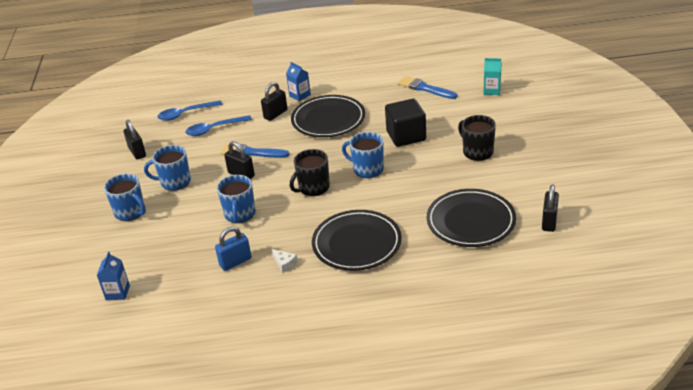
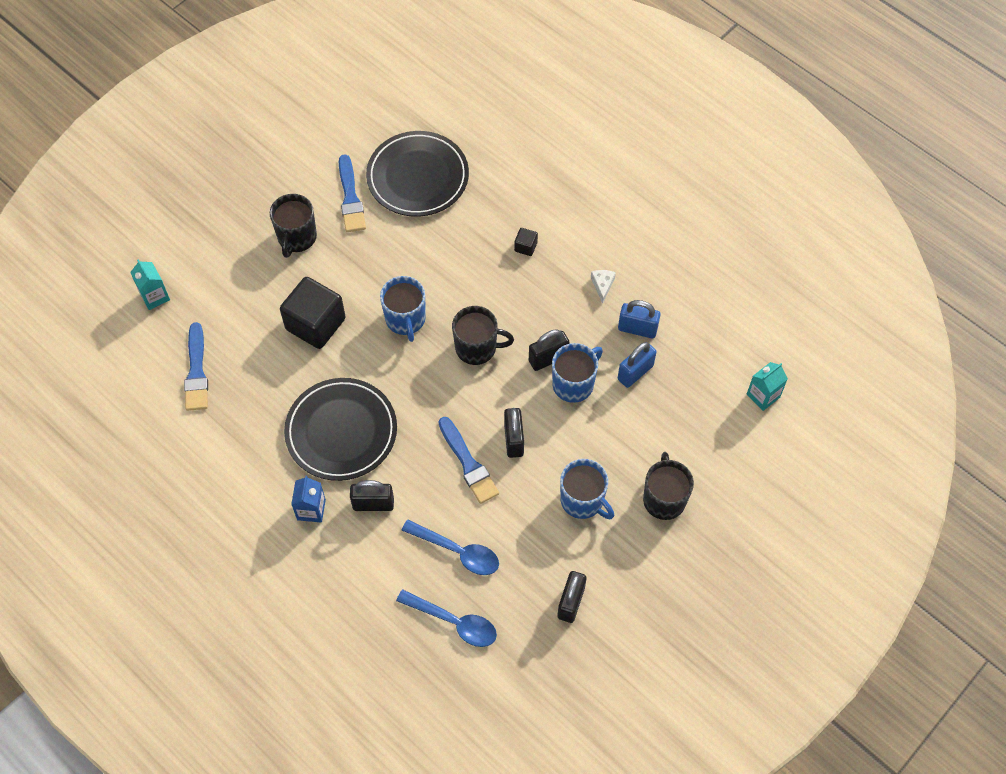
camera: 135 degrees left, 25 degrees up
blue carton [97,252,130,300] -> turquoise carton [746,362,788,411]
blue mug [104,174,146,221] -> black mug [643,452,694,520]
black plate [312,210,402,271] -> black cube [514,228,538,256]
black padlock [542,185,559,232] -> black padlock moved to [529,329,569,371]
none -> blue brush [339,154,366,232]
none -> blue padlock [618,342,656,388]

